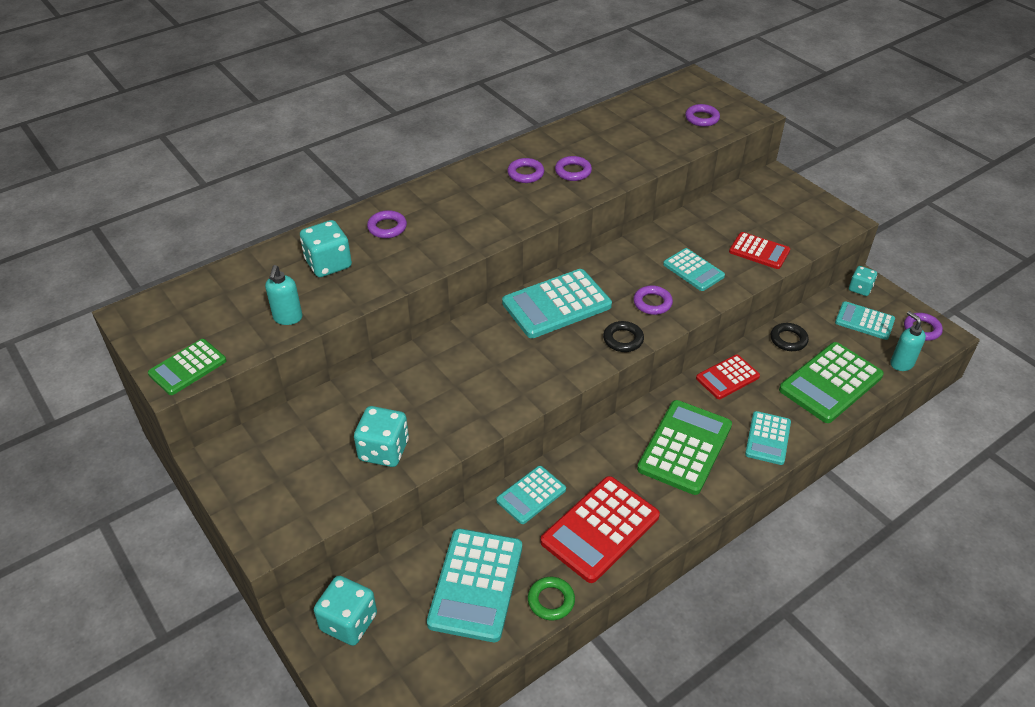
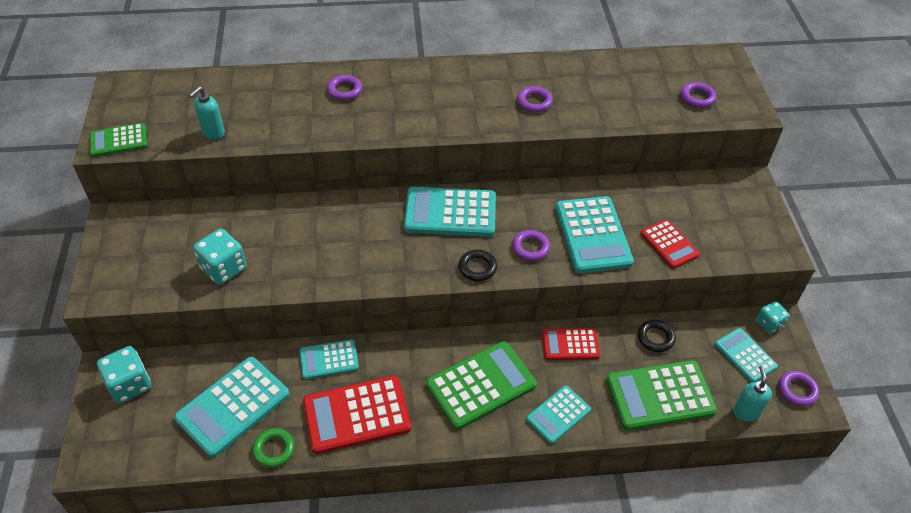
camera: 30 degrees right, 5 degrees up
turquoise dice [300,220,352,277] -> none
purple ring [507,158,544,183] -> none
turquoise calculator [663,248,725,291] -> turquoise calculator [555,196,634,273], size x1.70

